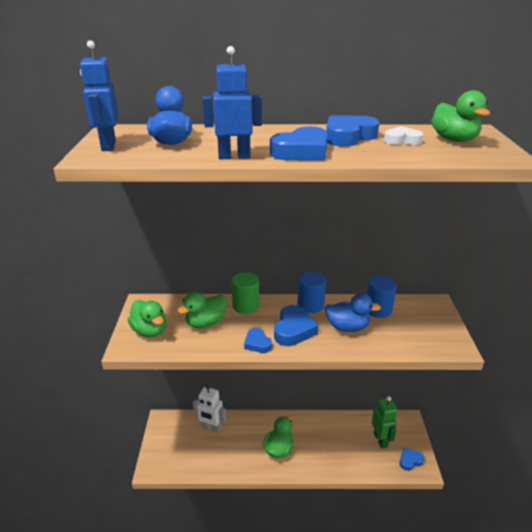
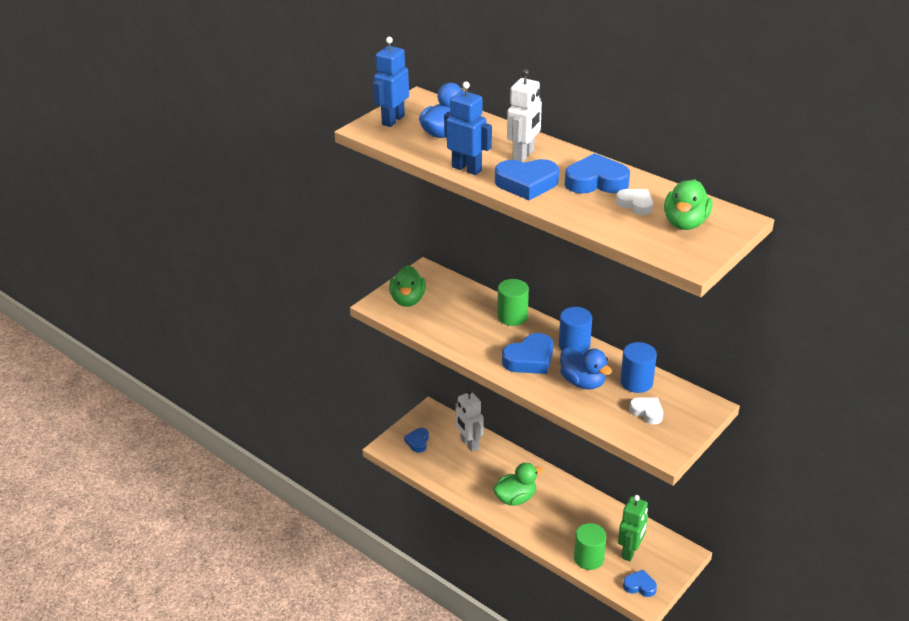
camera: 40 degrees right, 5 degrees up
green duck [177,292,227,328] -> none
blue heart [244,328,272,353] -> blue heart moved to [404,428,429,453]
none -> white robot [507,69,542,162]
none -> green cylinder [574,523,606,570]
none -> white heart [629,398,663,424]

